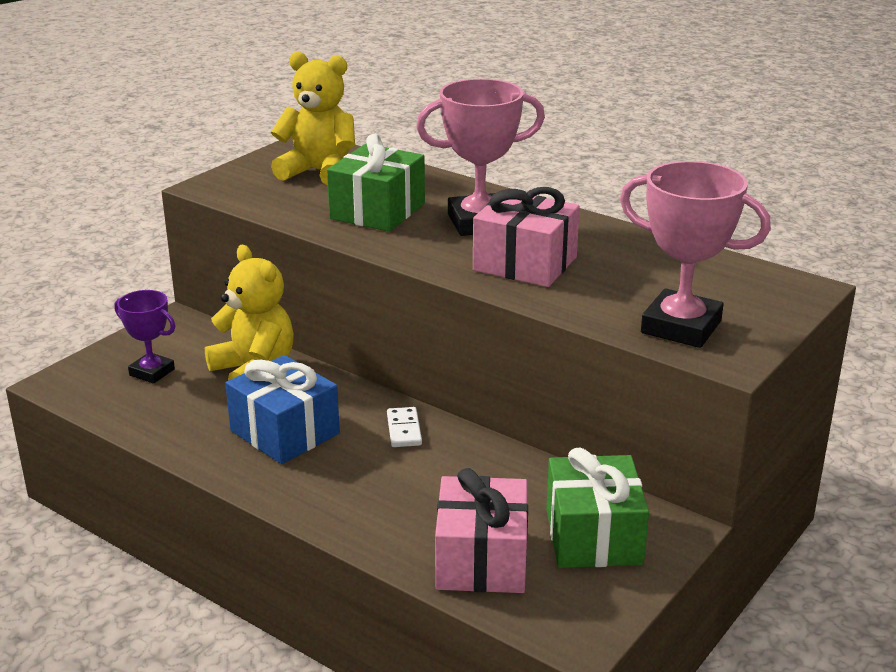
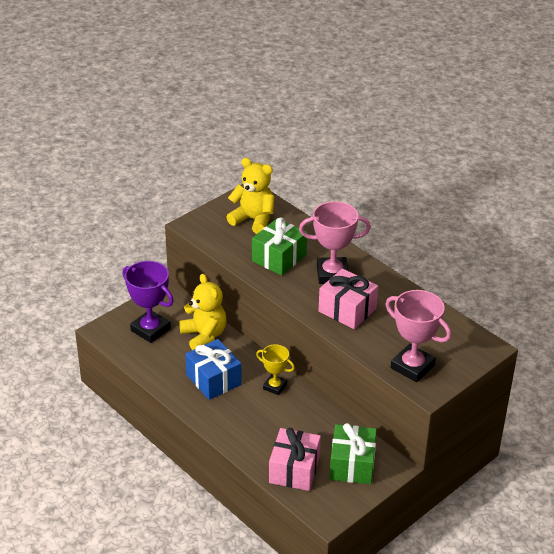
camera: 10 degrees right, 10 degrees up
purple trophy [114,290,175,384] -> purple trophy [122,261,174,343], size x1.66
white domino [387,407,422,447] -> yellow trophy [256,344,295,395]

